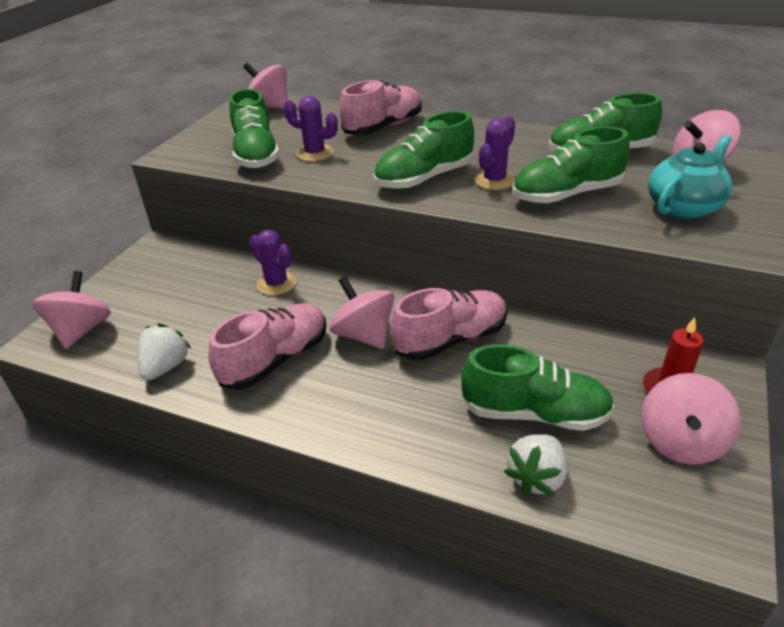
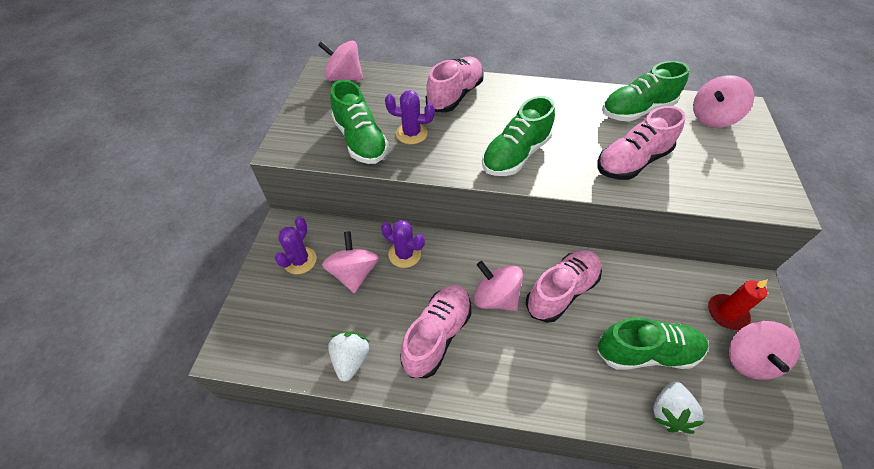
camera: 15 degrees left, 15 degrees up
pink spinning top [32,271,111,349] -> pink spinning top moved to [322,231,379,293]
purple cactus [474,116,516,190] -> purple cactus moved to [275,217,317,274]
green shoe [512,127,630,204] -> pink shoe [597,106,686,180]
turquoise teapot [648,135,732,219] -> none

